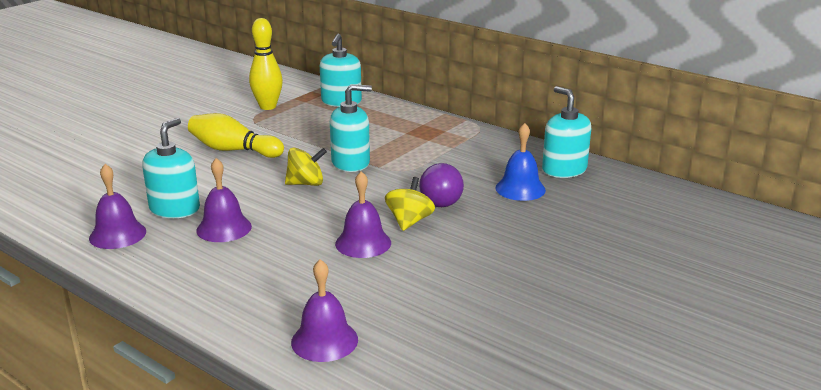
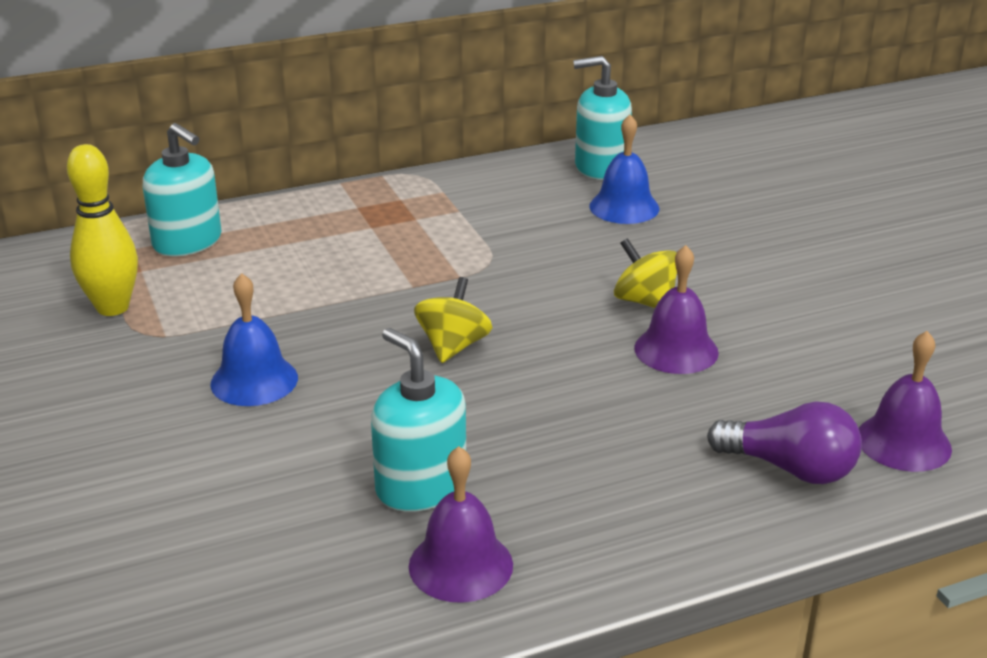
camera: 60 degrees left, 5 degrees up
yellow bowling pin [188,113,284,158] -> blue bell [210,273,298,406]
purple bell [197,158,252,242] -> none
turquoise soap dispenser [330,84,372,172] -> none
purple light bulb [419,163,464,207] -> purple light bulb moved to [707,402,862,484]

